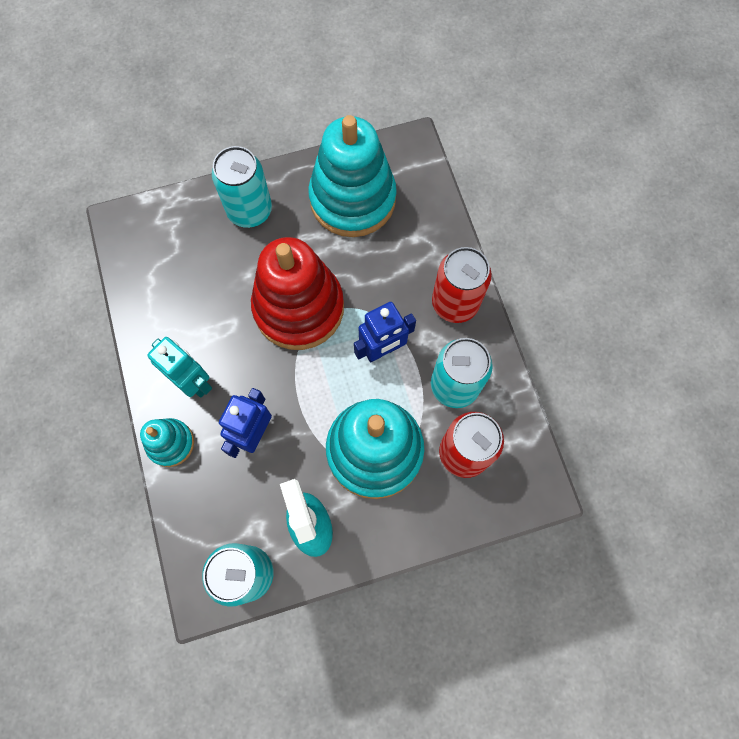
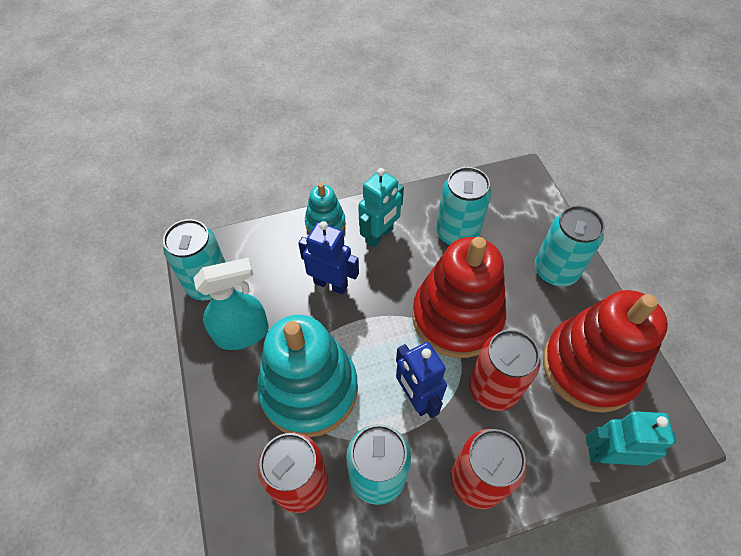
camera: 90 degrees right, 15 degrees down
turquoise stacking toy [308,115,397,237] -> red stacking toy [543,290,668,413]
none -> turquoise can [436,167,491,246]
none -> red can [469,329,540,411]
none -> turquoise robot [586,411,677,466]

